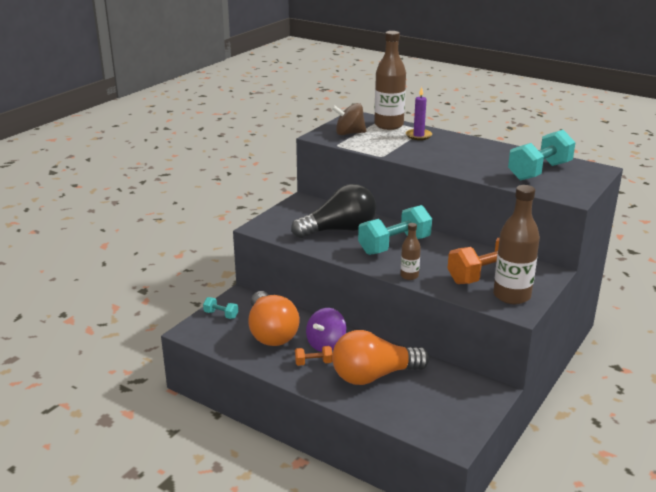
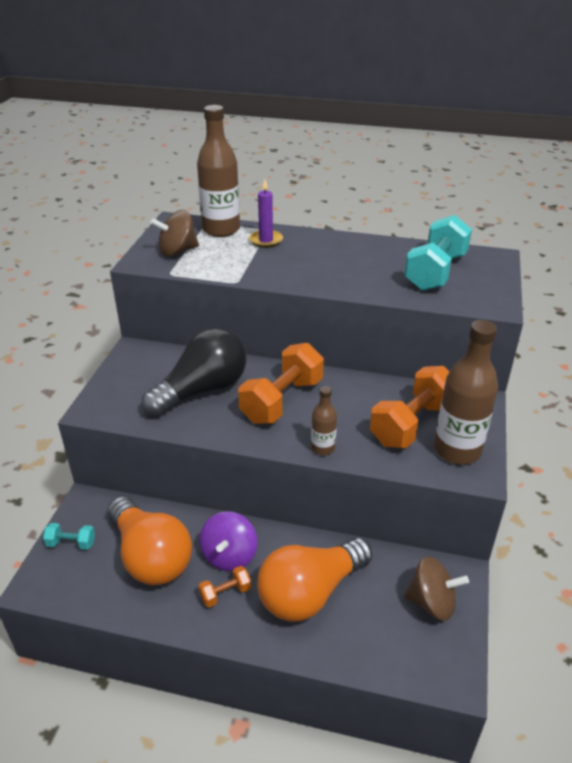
camera: 20 degrees left, 10 degrees up
turquoise dumbbell [358,205,432,255] -> orange dumbbell [238,343,324,424]
none -> brown spinning top [404,556,469,621]

